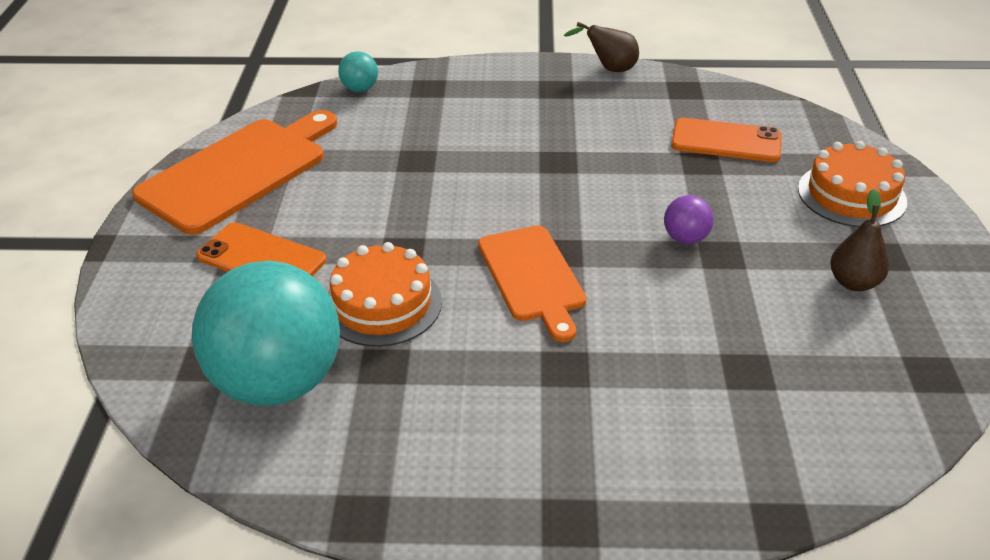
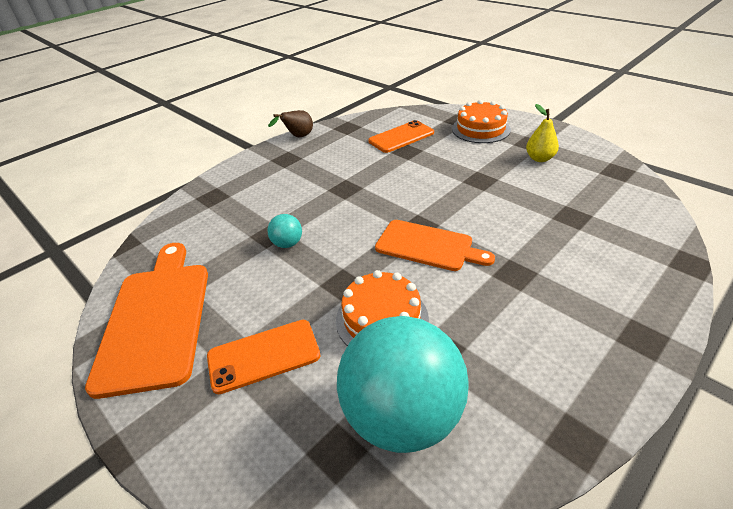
camera: 45 degrees left, 0 degrees up
turquoise ball [338,51,378,92] -> turquoise ball moved to [267,214,302,248]
purple ball [664,195,714,244] -> none
brown pear [830,189,889,291] -> yellow pear [526,104,559,162]

